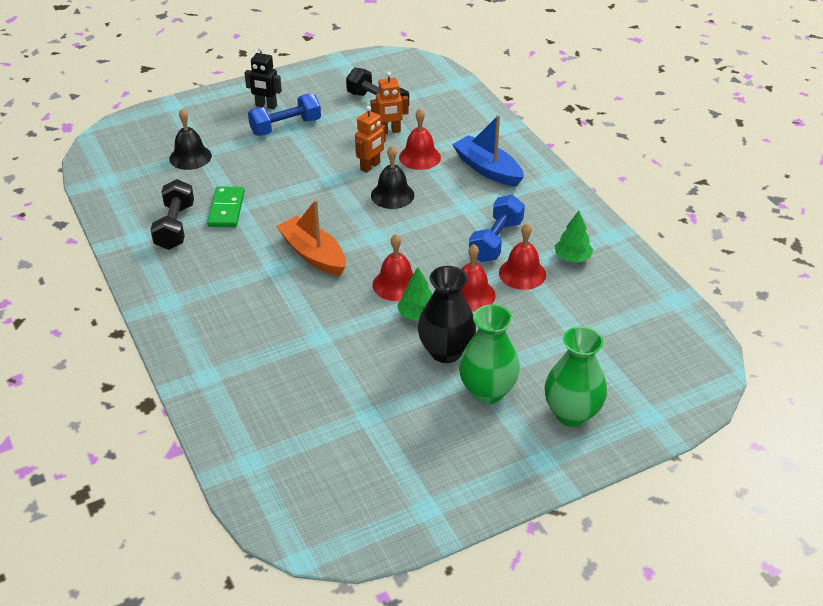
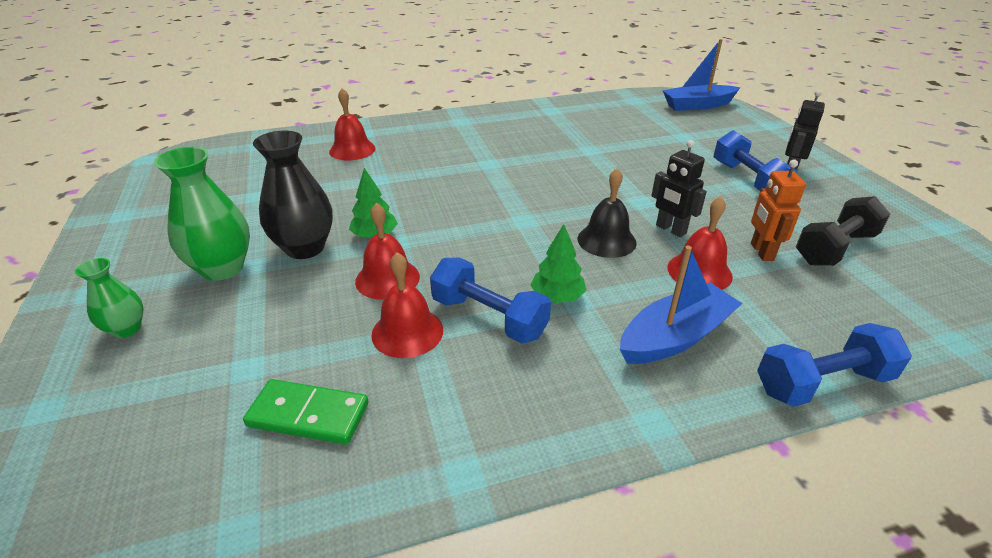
camera: 100 degrees right, 5 degrees down
black dumbbell [151,179,194,250] -> none
black bell [169,108,212,170] -> none
green domino [207,186,245,227] -> green domino moved to [243,379,369,445]
orange boat [276,199,346,276] -> none
orange robot [355,106,386,173] -> black robot [651,140,707,237]
red bell [372,234,414,301] -> red bell moved to [329,88,376,160]
green vase [545,326,607,427] -> green vase [75,258,143,338], size x0.57
green tree [555,211,593,262] -> green tree moved to [531,224,586,303]
none -> blue boat [662,39,741,111]
none -> blue dumbbell [757,323,912,407]

